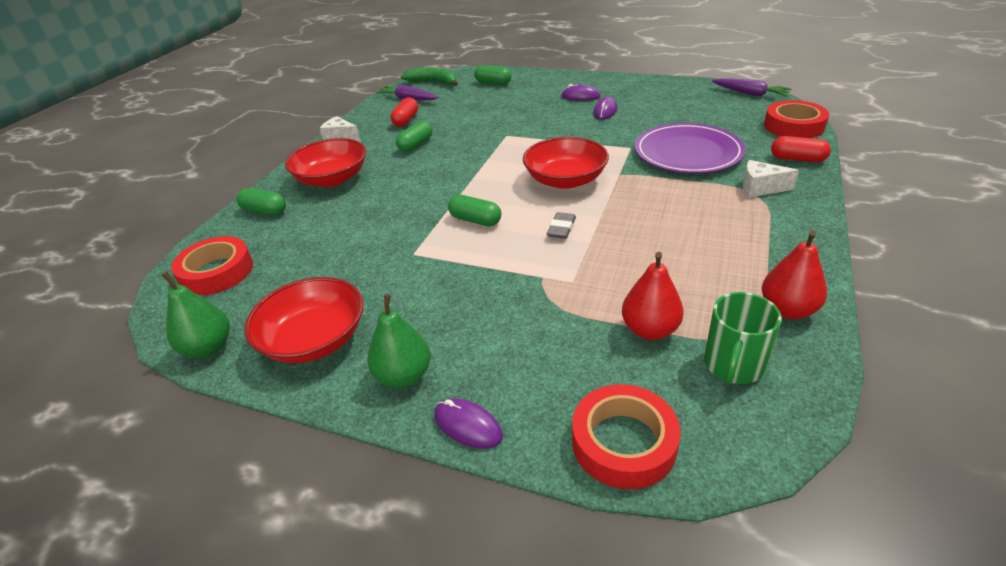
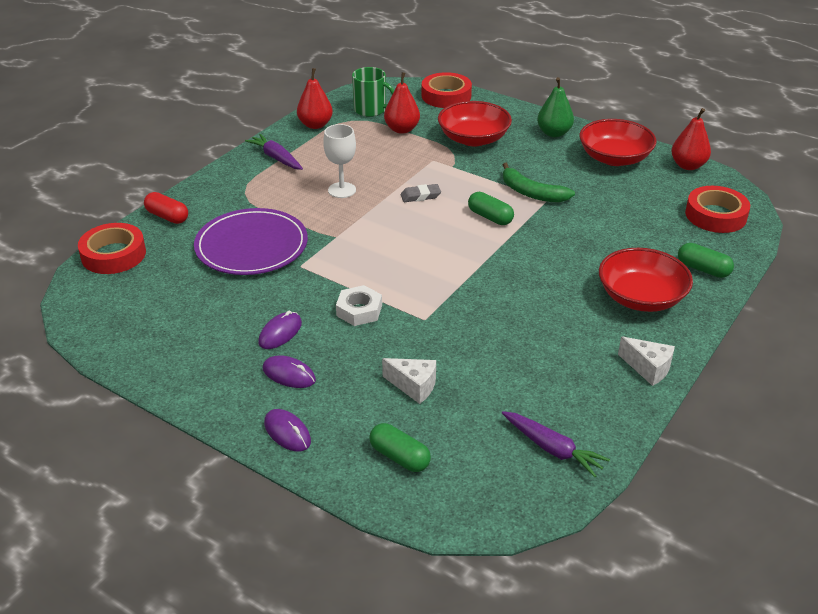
camera: 170 degrees left, 0 degrees up
green pear [161,272,230,358] -> red pear [671,108,711,170]
red capsule [391,97,418,127] -> none
green capsule [396,121,433,152] -> none
green banana [401,67,458,86] -> green banana moved to [503,163,575,203]
purple mouse [434,398,503,449] -> purple mouse moved to [264,409,311,452]
red bowl [523,137,609,189] -> red bowl moved to [438,101,512,147]
grey eraser [547,212,576,239] -> grey eraser turned 45 degrees clockwise [401,184,441,202]
green mug [704,292,782,385] -> green mug turned 75 degrees clockwise [352,67,394,117]
purple carrot [712,78,792,96] -> purple carrot moved to [245,134,303,170]
white cheese [743,160,799,197] -> white cheese moved to [382,358,436,404]
none -> white goblet [323,124,356,198]
none -> white nut [336,285,382,326]

